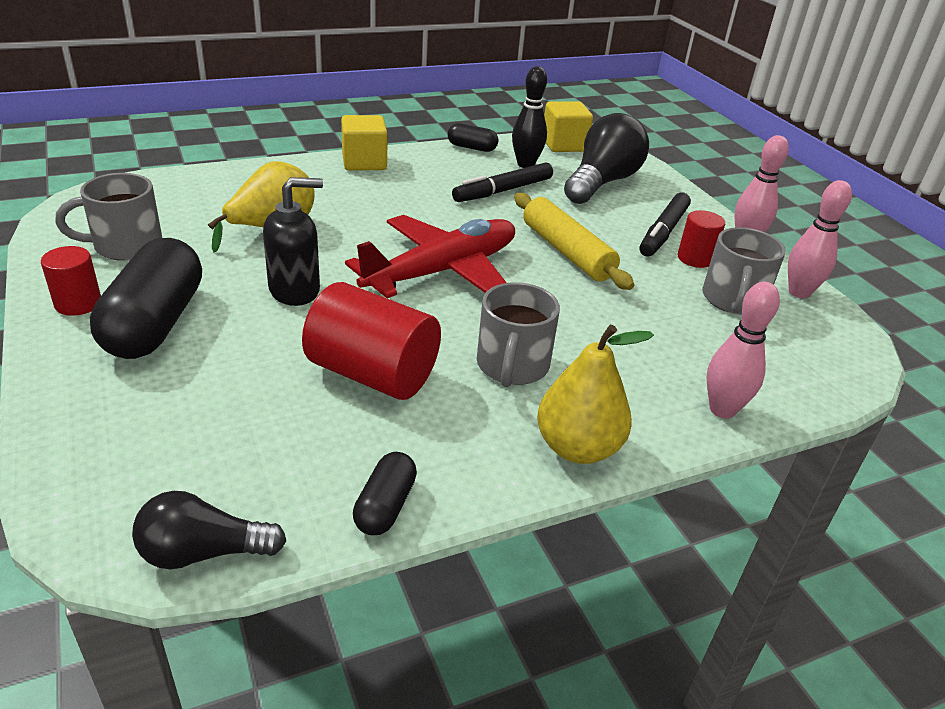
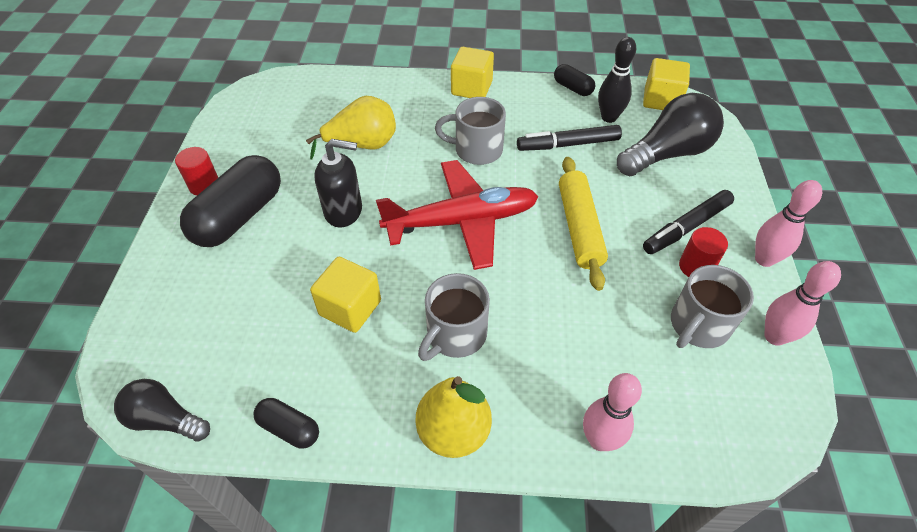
camera: 30 degrees right, 15 degrees up
grey mug [55,173,162,261] -> grey mug moved to [435,97,506,165]
red cylinder [302,282,441,400] -> yellow cube [310,257,381,333]
black capsule [353,452,417,535] -> black capsule turned 75 degrees clockwise [254,398,319,448]

